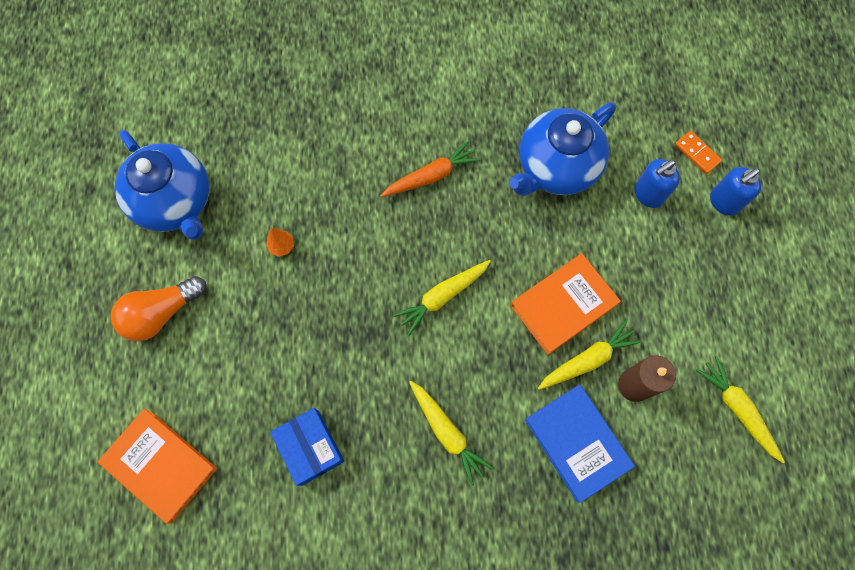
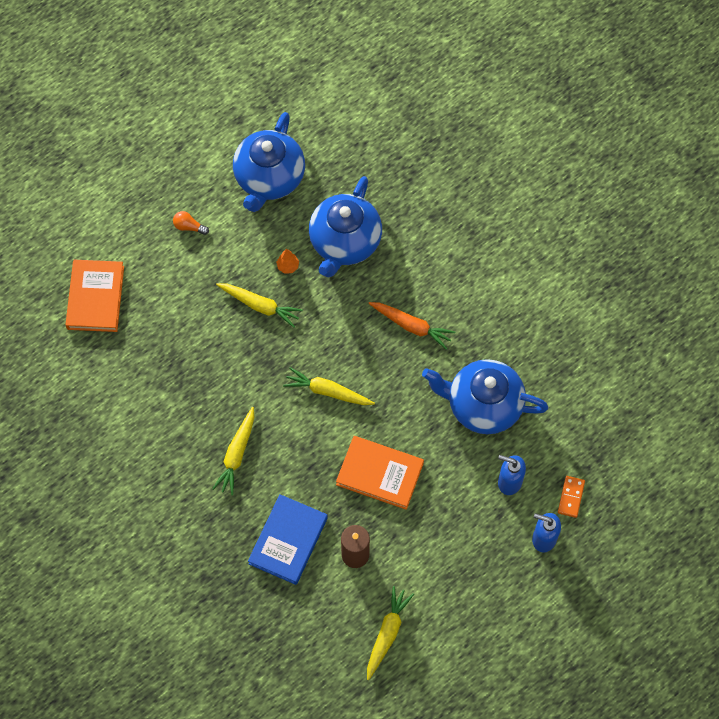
camera: 55 degrees right, 5 degrees down
orange light bulb [111,276,206,341] -> orange light bulb [173,211,209,235], size x0.51
blue box [270,408,344,486] -> none
yellow carrot [538,320,642,390] -> yellow carrot moved to [216,283,303,328]
none -> blue teapot [309,176,382,277]

